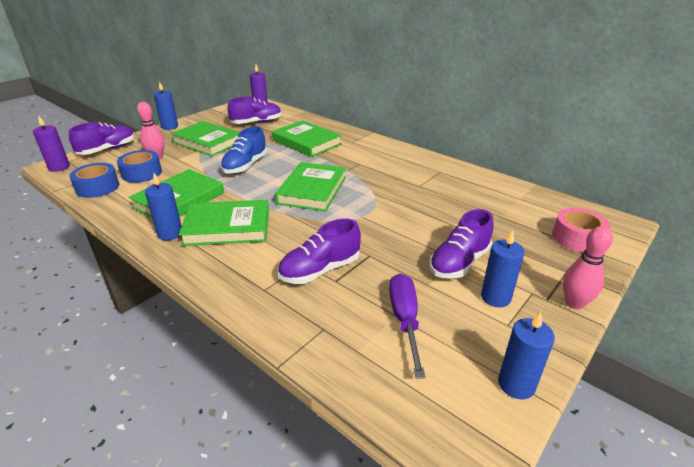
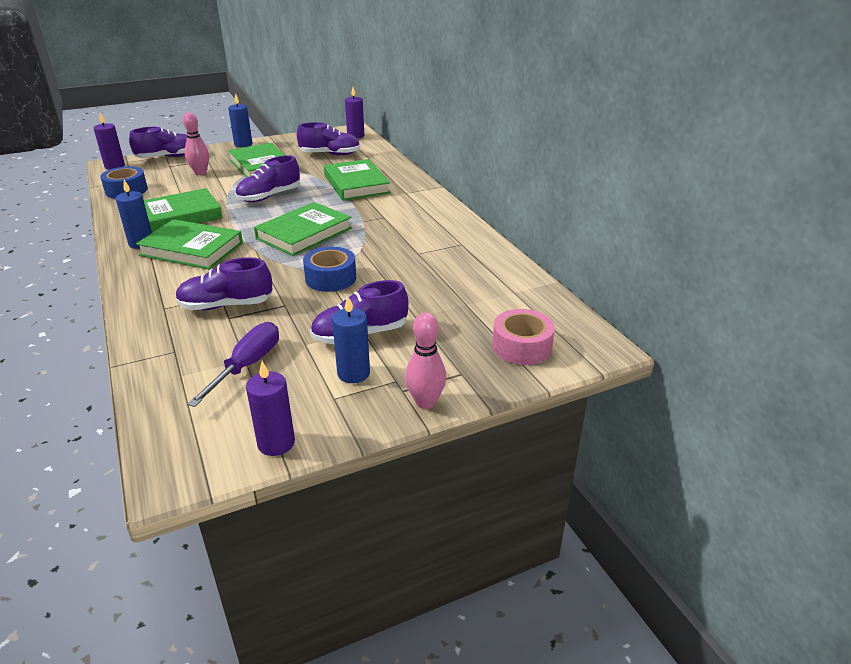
camera: 25 degrees right, 0 degrees up
blue tape [117,150,162,183] -> blue tape moved to [303,247,356,292]
blue shoe [220,126,267,174] -> purple shoe [235,155,300,202]
blue candle [498,312,555,399] -> purple candle [246,361,295,456]

